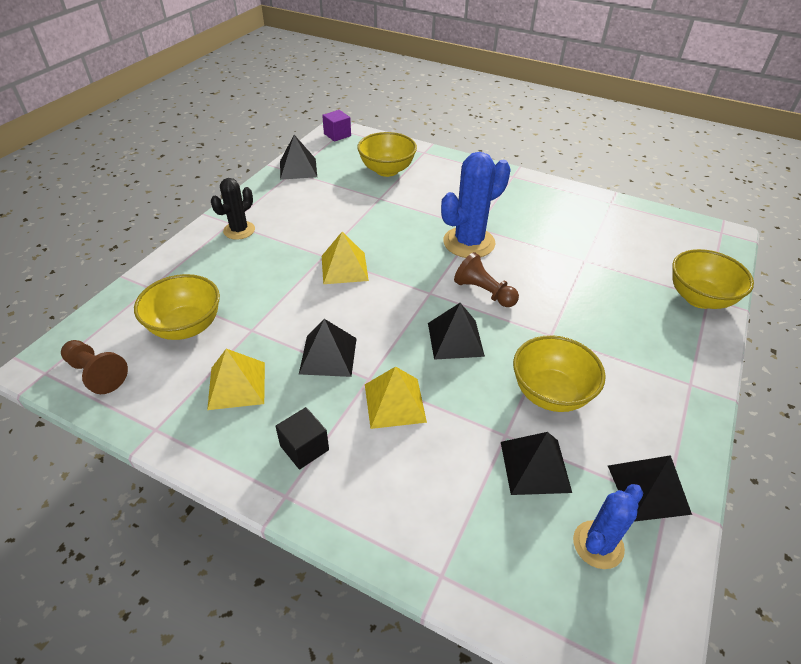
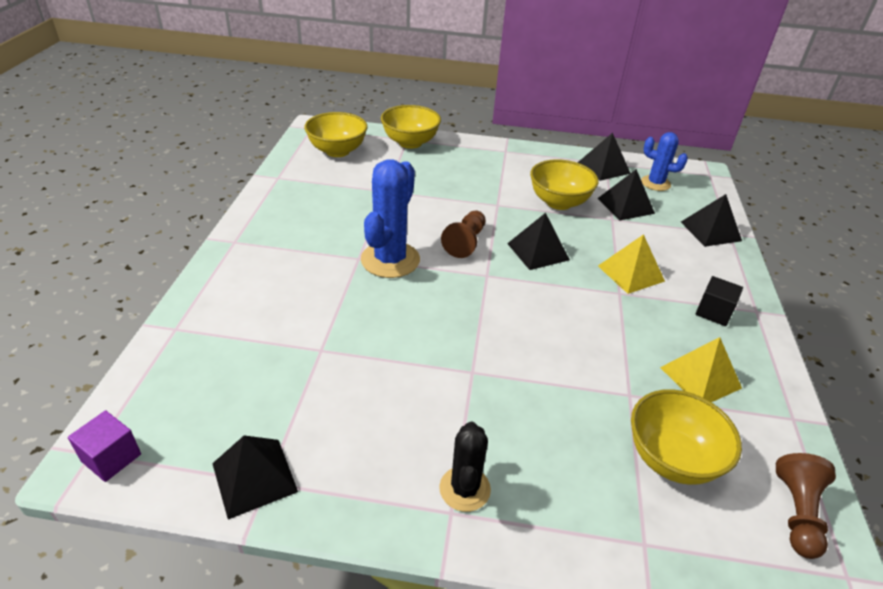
camera: 110 degrees left, 5 degrees down
black cactus [211,178,255,240] -> black cactus turned 75 degrees clockwise [439,421,491,512]
black pyramid [299,319,357,377] -> black pyramid moved to [681,194,742,247]
yellow pyramid [322,232,369,284] -> none
yellow bowl [357,132,417,177] -> yellow bowl moved to [304,112,367,157]
blue cactus [441,152,510,258] -> blue cactus turned 75 degrees clockwise [361,159,420,278]

